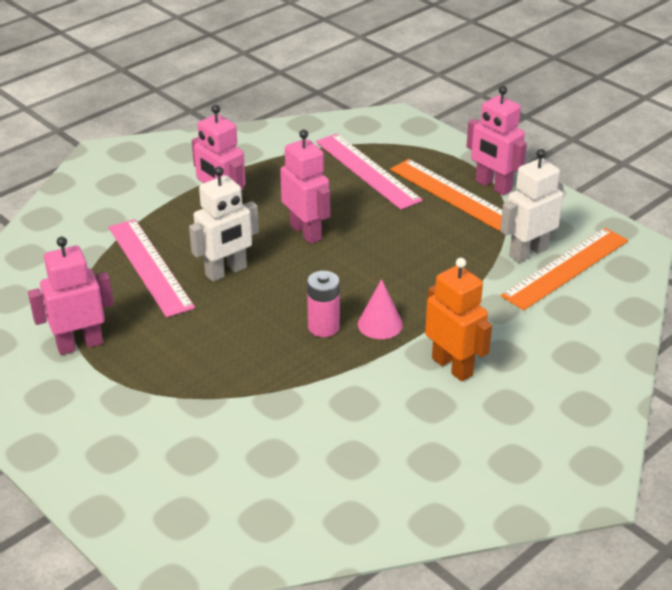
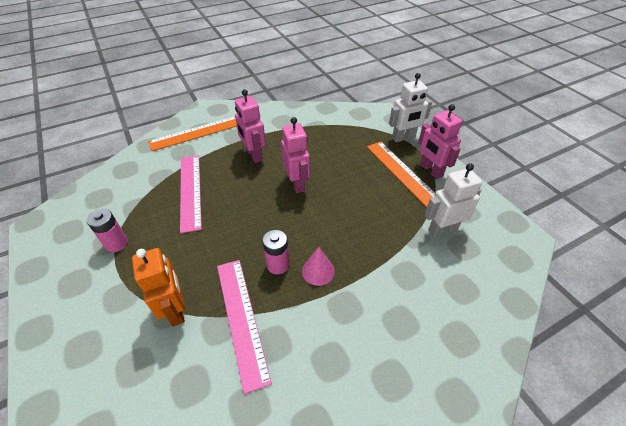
camera: 15 degrees right, 10 degrees up
pink robot [28,237,114,355] -> pink battery [87,209,128,252]
white robot [189,166,259,282] -> white robot moved to [389,73,432,142]
pink ruler [316,134,423,210] -> pink ruler moved to [217,260,272,394]
orange robot [425,258,492,382] -> orange robot moved to [132,248,185,326]
orange ruler [501,228,628,310] -> orange ruler moved to [148,116,237,151]

